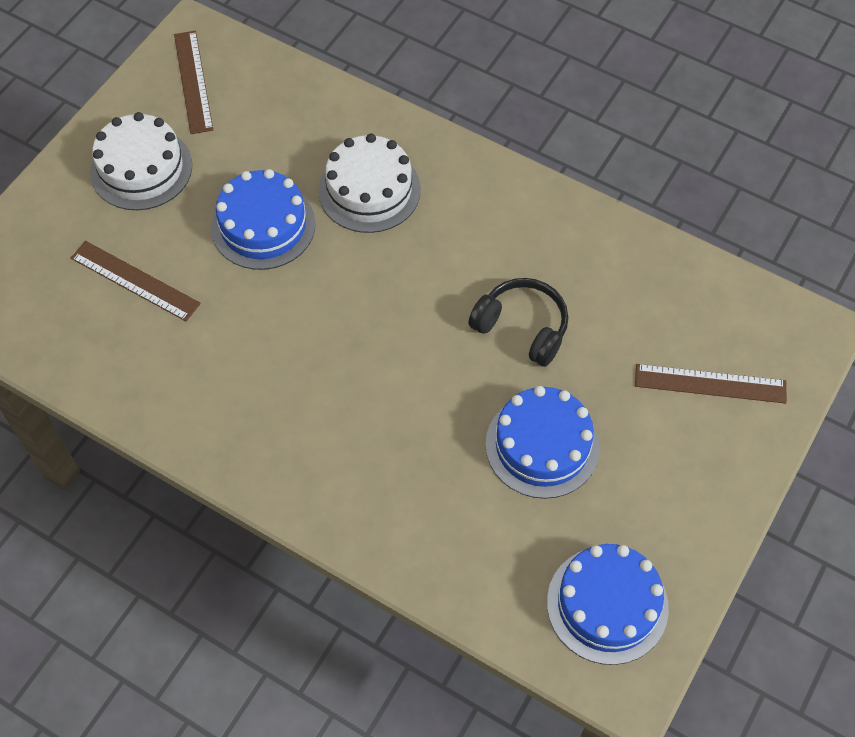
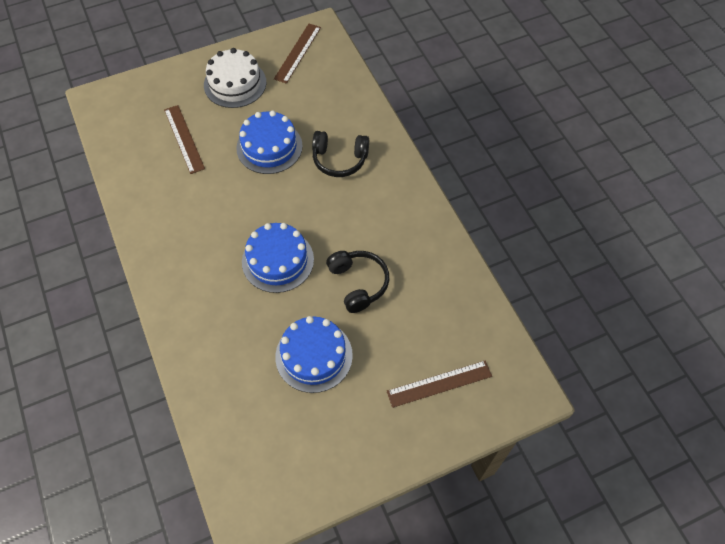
camera: 35 degrees right, 0 degrees up
white cake [318,134,421,233] -> black headphones [312,131,369,177]
blue cake [547,544,669,665] -> blue cake moved to [242,223,314,293]
brown ruler [635,364,787,404] -> brown ruler turned 60 degrees counterclockwise [387,360,492,408]

